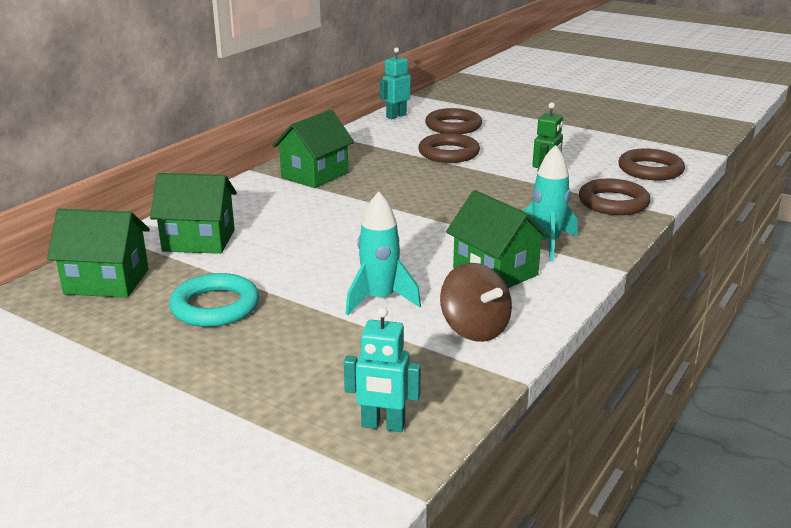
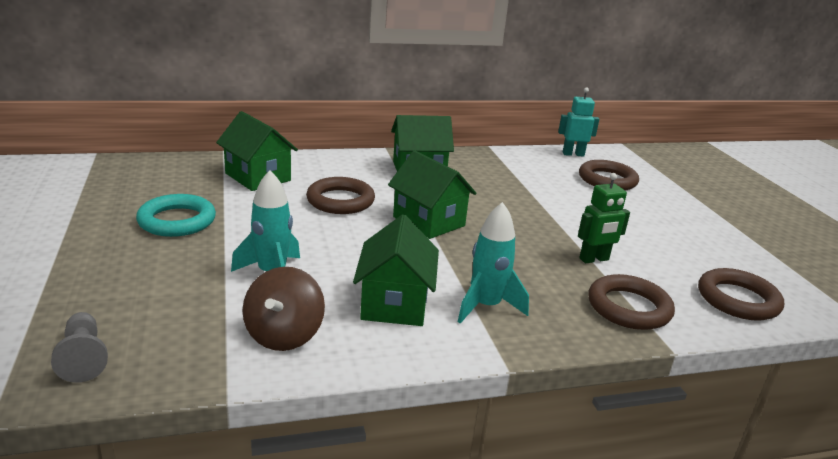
camera: 40 degrees right, 0 degrees up
green house [47,209,150,298] -> green house moved to [388,150,477,239]
turquoise robot [344,307,421,432] -> grey pawn [51,312,108,383]
brown ring [418,133,480,163] -> brown ring moved to [306,177,375,214]

